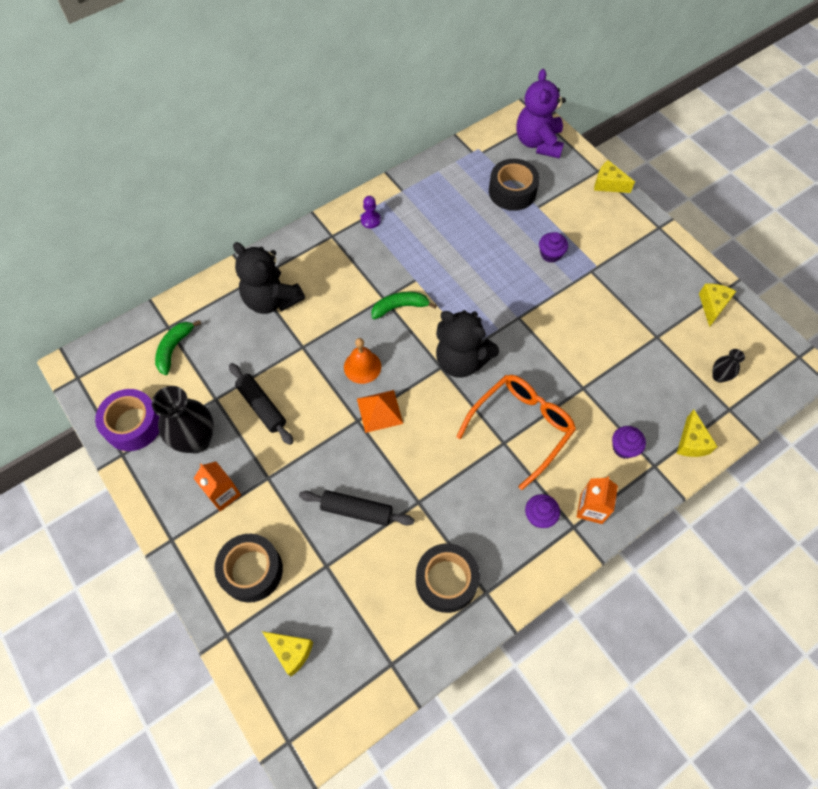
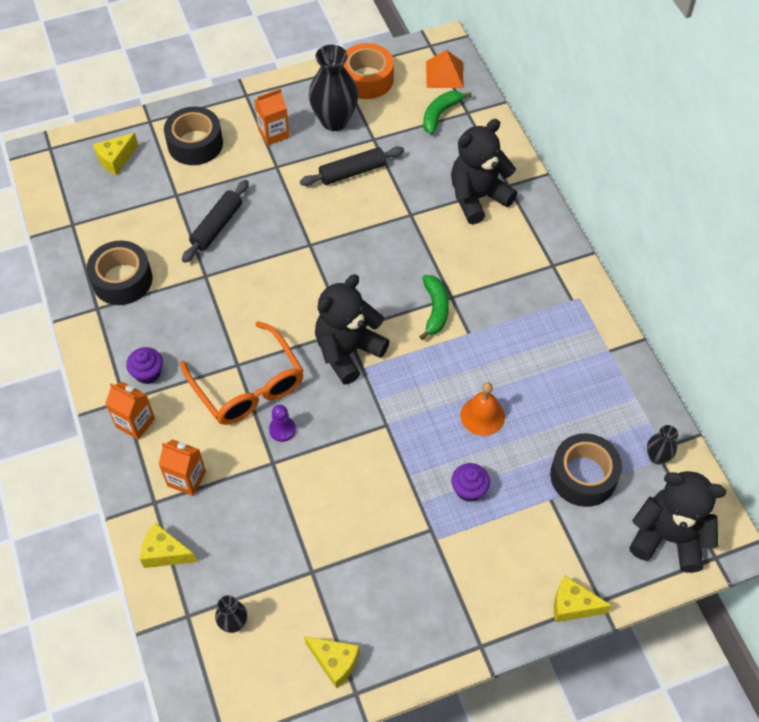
camera: 105 degrees right, 5 degrees down
purple tape [95,389,159,451] -> orange tape [343,43,394,99]
green banana [155,320,201,375] -> green banana turned 90 degrees counterclockwise [423,91,472,135]
orange bell [344,338,381,384] -> orange bell moved to [460,382,505,436]
orange pyramid [357,390,403,433] -> orange pyramid moved to [426,50,464,88]
purple pawn [361,196,381,228] -> purple pawn moved to [269,405,296,442]
purple teddy bear [516,69,566,158] -> black teddy bear [629,471,726,573]
yellow cheese [594,160,635,193] -> yellow cheese turned 120 degrees counterclockwise [554,575,612,622]
purple cupcake [612,426,646,459] -> orange carton [158,439,206,496]
none -> black vase [647,425,678,464]

